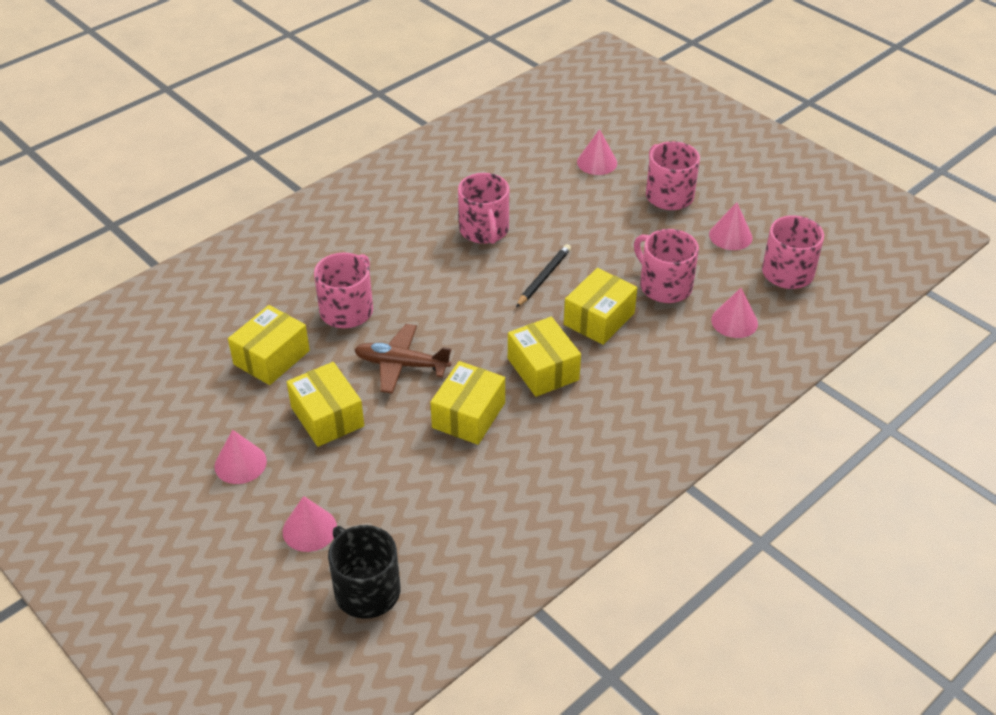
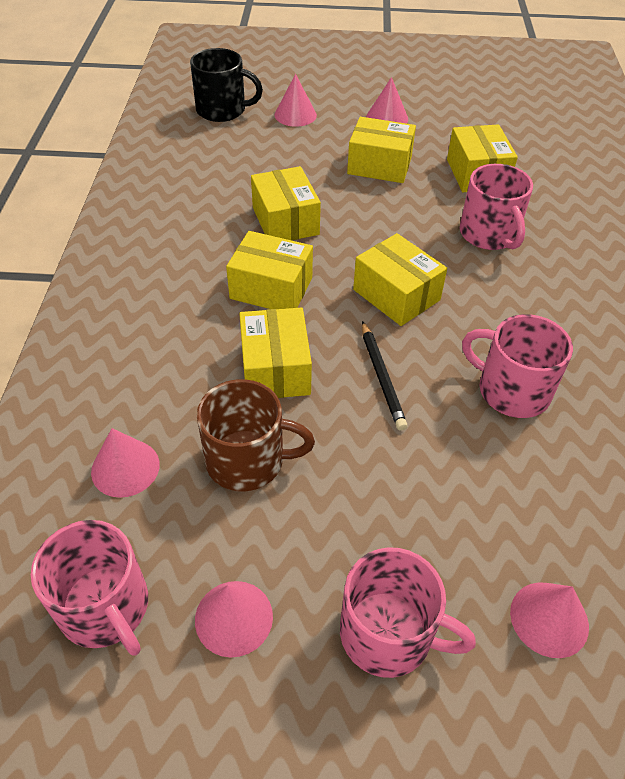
camera: 135 degrees right, 5 degrees up
brown plane [354,324,451,394] -> none
pink mug [634,229,699,303] -> brown mug [197,379,315,491]
none -> yellow box [353,233,447,326]

